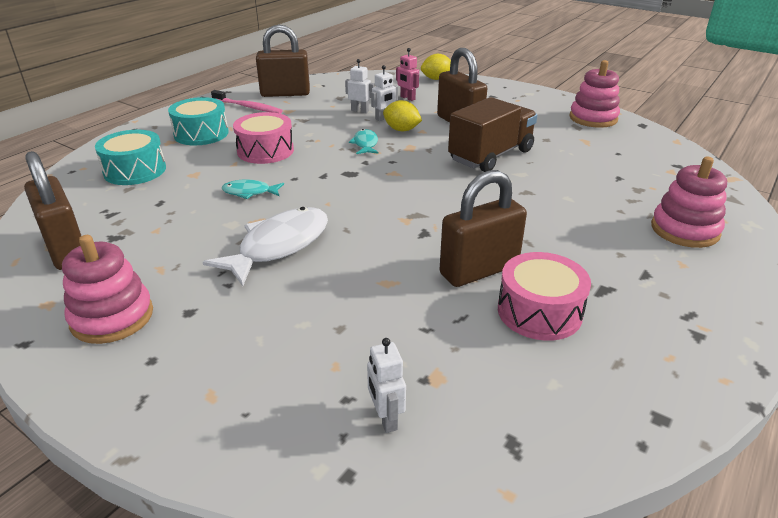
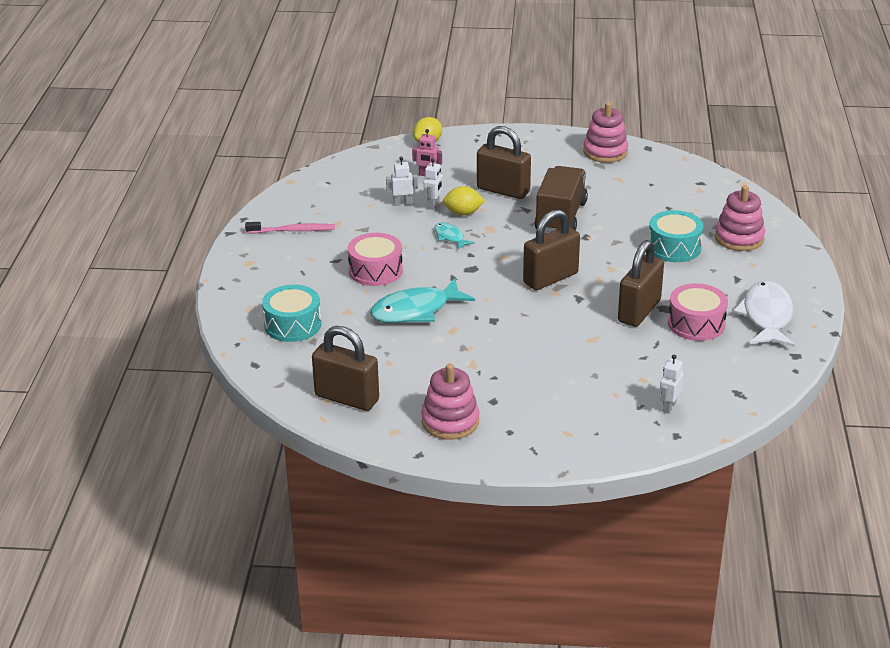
camera: 30 degrees left, 0 degrees up
turquoise drum [168,97,229,145] -> turquoise drum moved to [649,210,703,262]
white fish [203,207,328,286] -> white fish moved to [733,281,795,347]
turquoise fish [222,180,284,199] -> turquoise fish [370,278,475,323], size x1.95
brown padlock [256,25,310,97] -> brown padlock moved to [523,209,580,290]
white robot [367,338,406,433] -> white robot turned 75 degrees clockwise [659,354,684,414]

